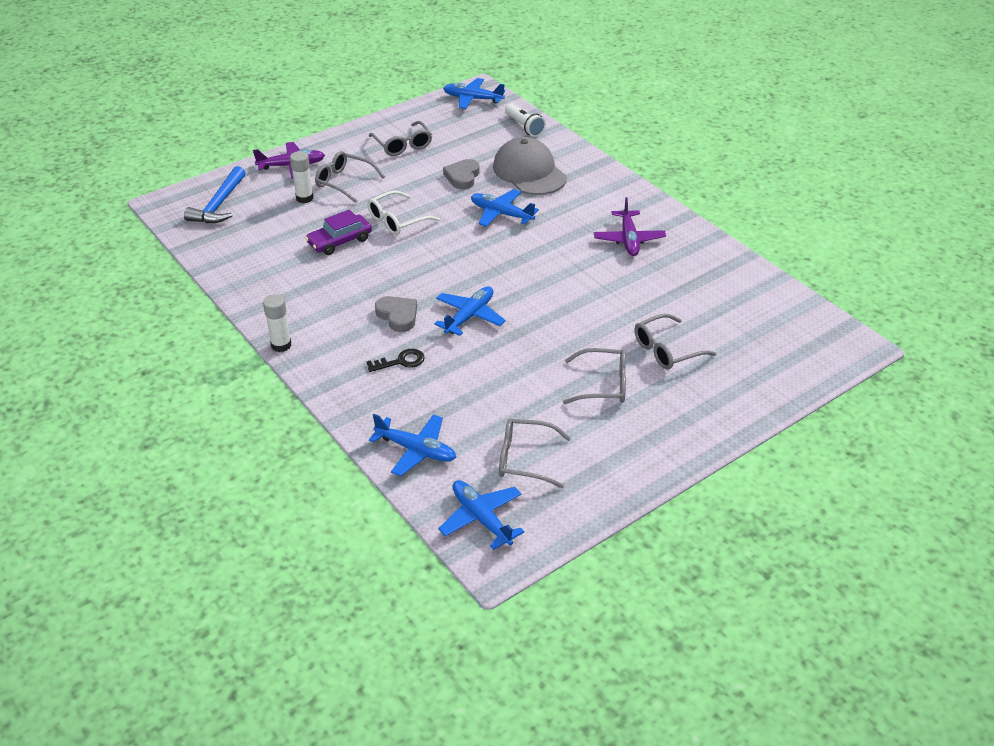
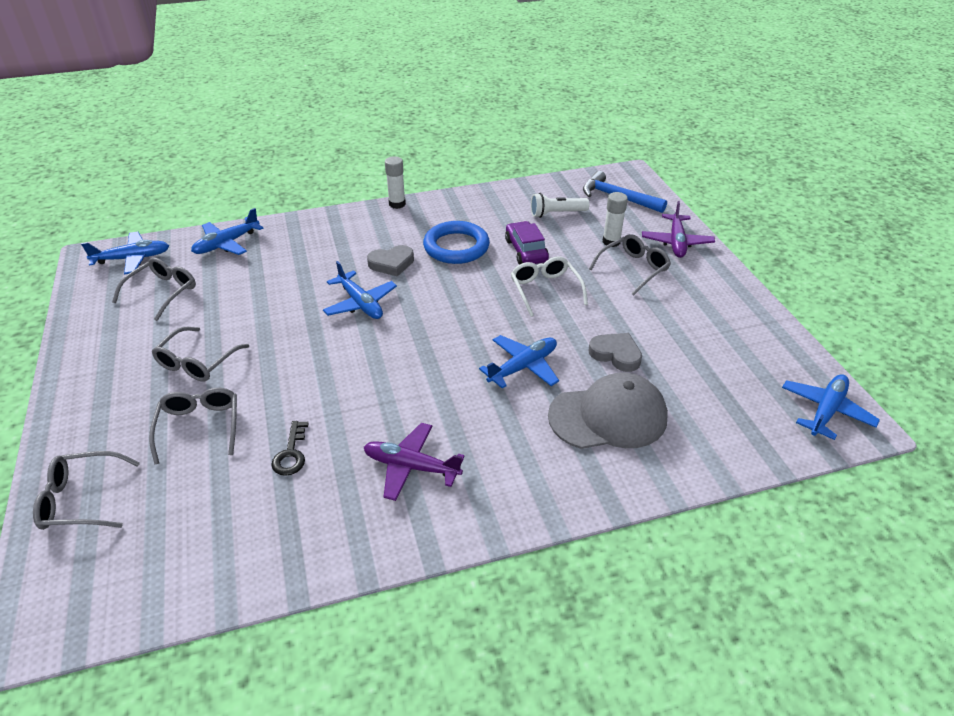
camera: 110 degrees right, 0 degrees up
black key [367,349,425,372] -> black key moved to [271,421,309,476]
grey glasses [369,121,432,156] -> grey glasses moved to [33,451,140,530]
white flashlight [505,103,546,137] -> white flashlight moved to [531,193,590,218]
none -> blue ring [423,221,490,264]

